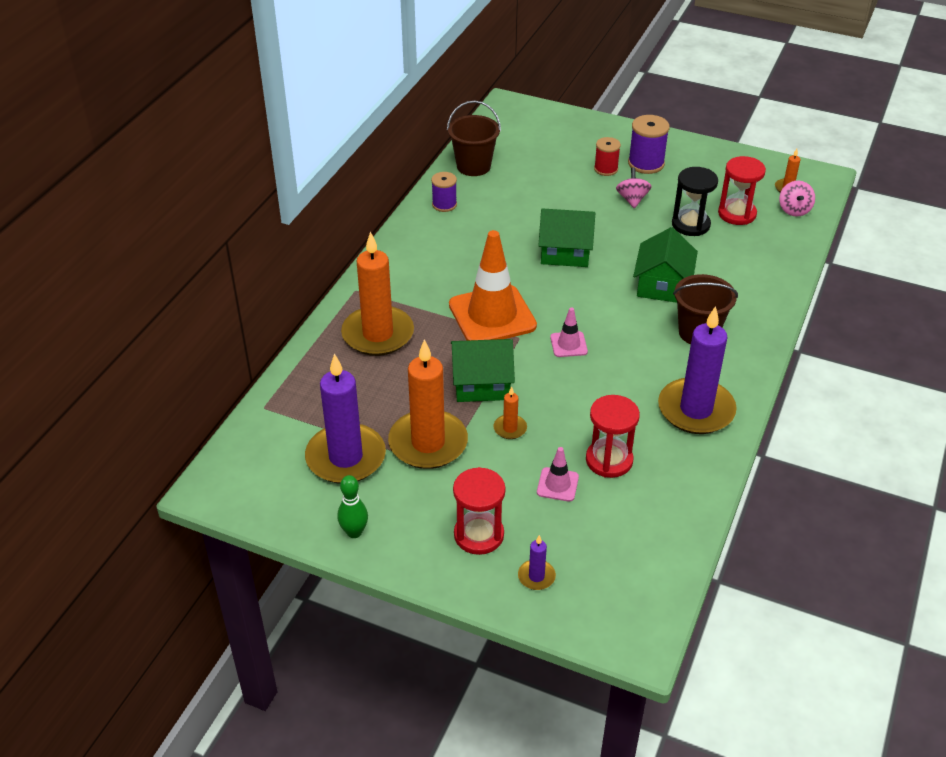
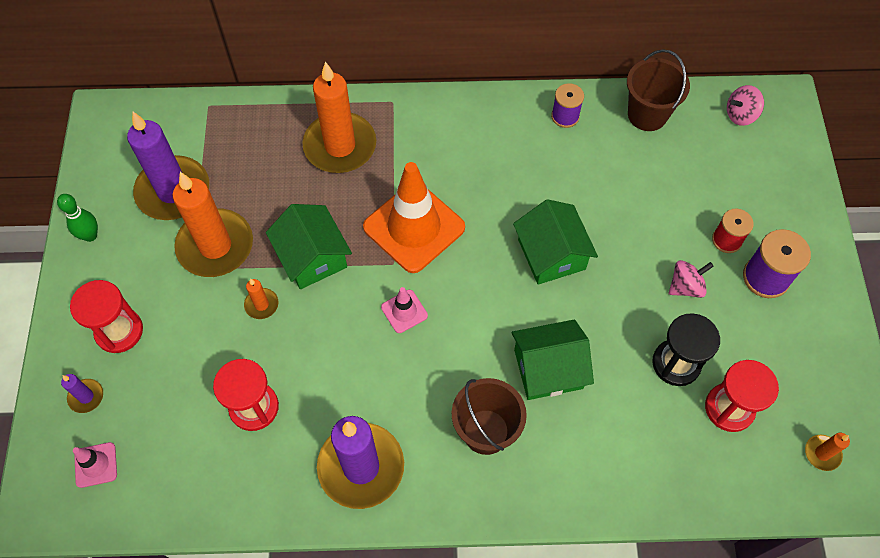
camera: 65 degrees right, 20 degrees up
pink traffic cone [537,447,579,502] -> pink traffic cone moved to [73,442,117,488]
pink spinning top [779,181,815,217] -> pink spinning top moved to [727,85,764,126]

